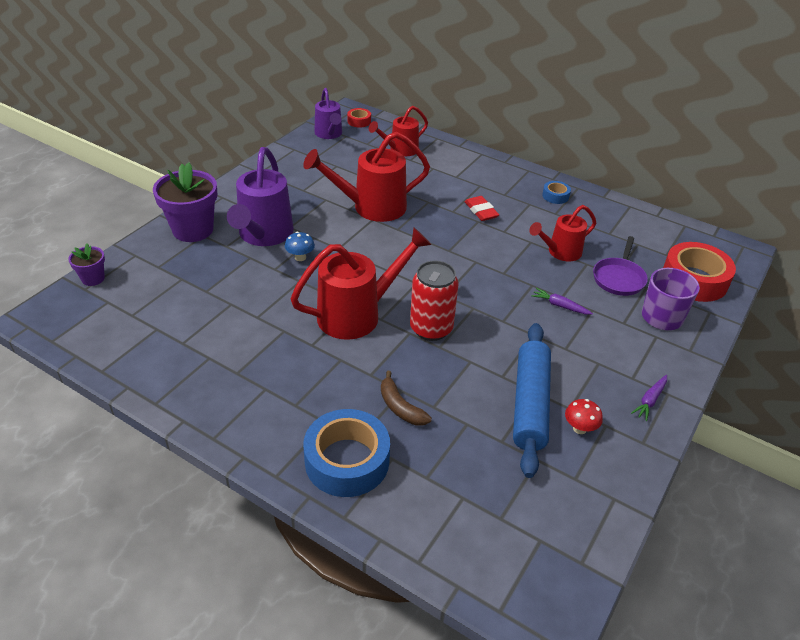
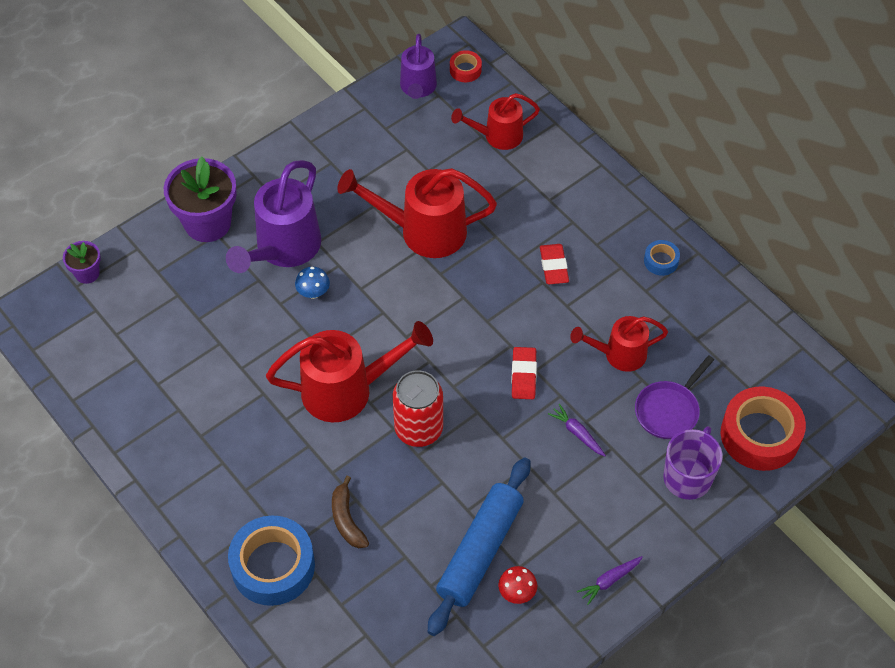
camera: 20 degrees right, 15 degrees up
none -> red eraser [511,347,537,399]

